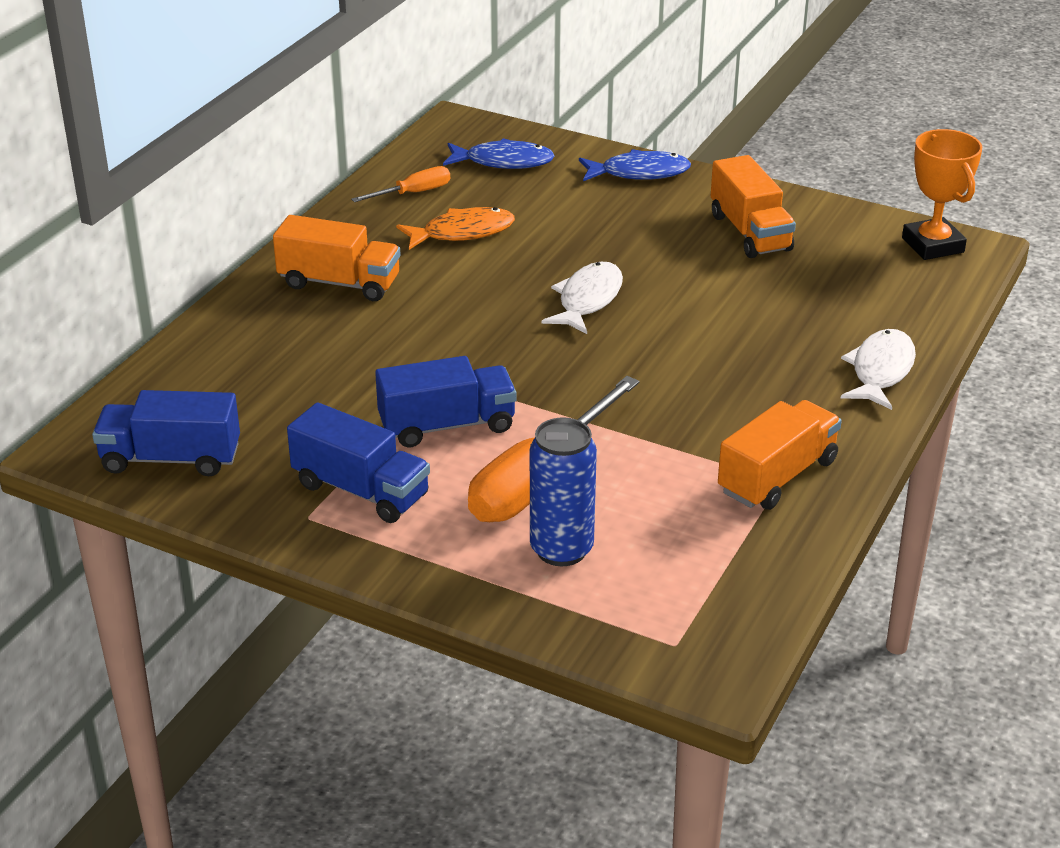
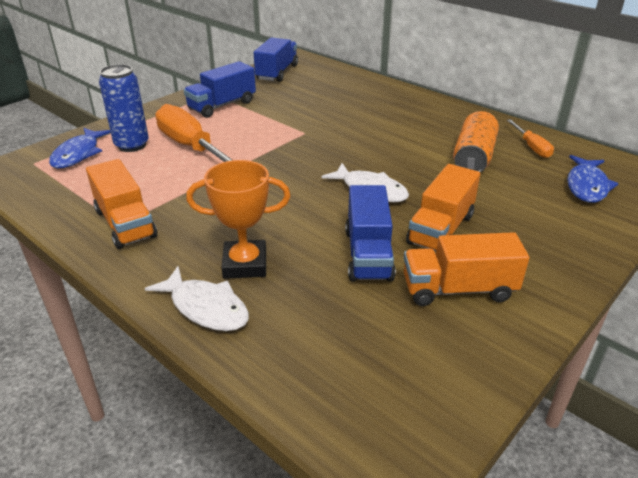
camera: 105 degrees right, 0 degrees up
orange truck [273,215,401,301] -> orange truck moved to [406,164,480,251]
blue truck [375,356,517,447] -> blue truck moved to [345,185,396,282]
orange fish [396,207,515,250] -> orange can [453,111,499,173]
blue fish [579,149,691,181] -> blue fish moved to [49,128,111,169]
orange trophy [902,129,982,260] -> orange trophy moved to [186,160,291,279]

